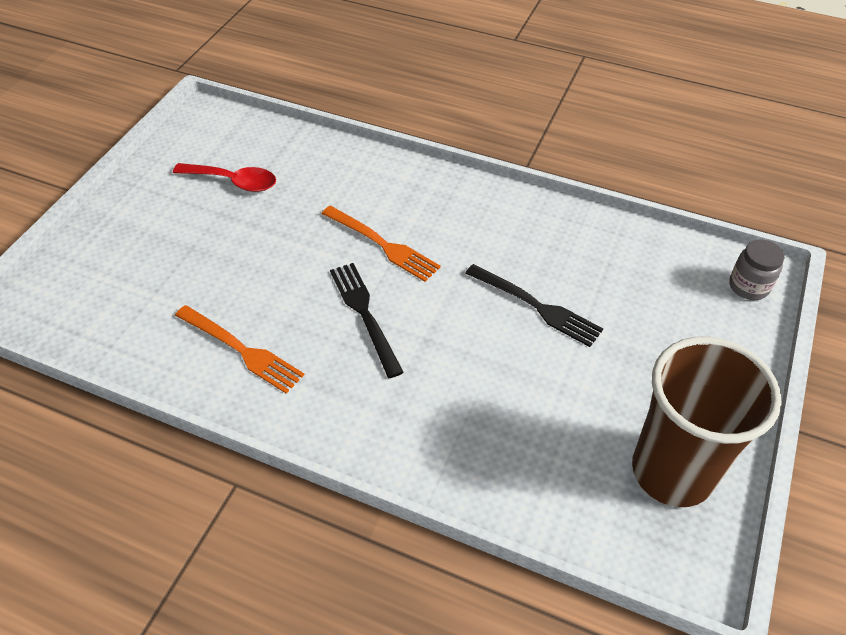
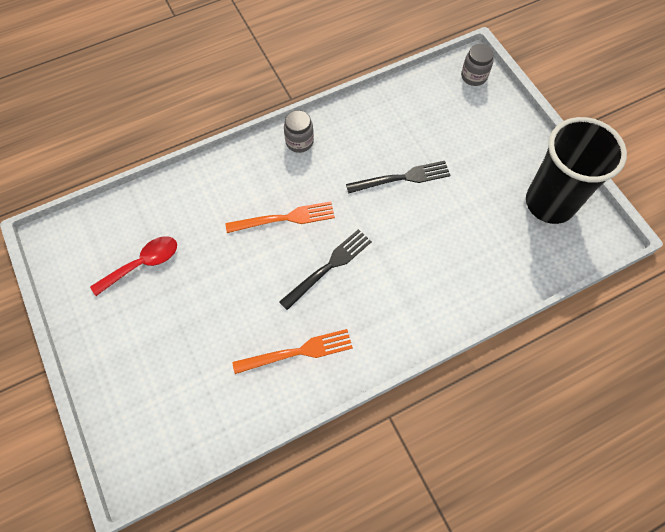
camera: 50 degrees left, 15 degrees up
black fork [330,263,404,378] -> black fork turned 120 degrees clockwise [279,229,372,310]
brown cup [632,337,782,507] -> black cup [526,117,627,224]
none -> grey jar [284,110,314,153]

